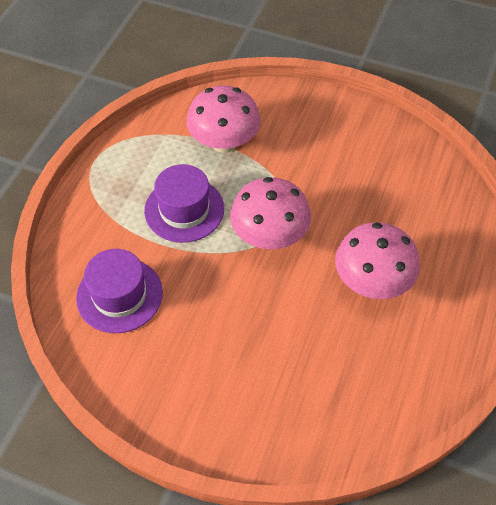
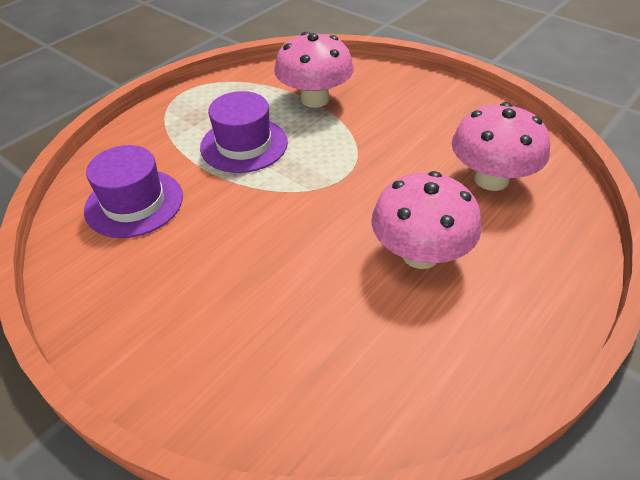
camera: 20 degrees right, 10 degrees down
pink mushroom [230,177,311,249] -> pink mushroom moved to [452,102,550,191]

